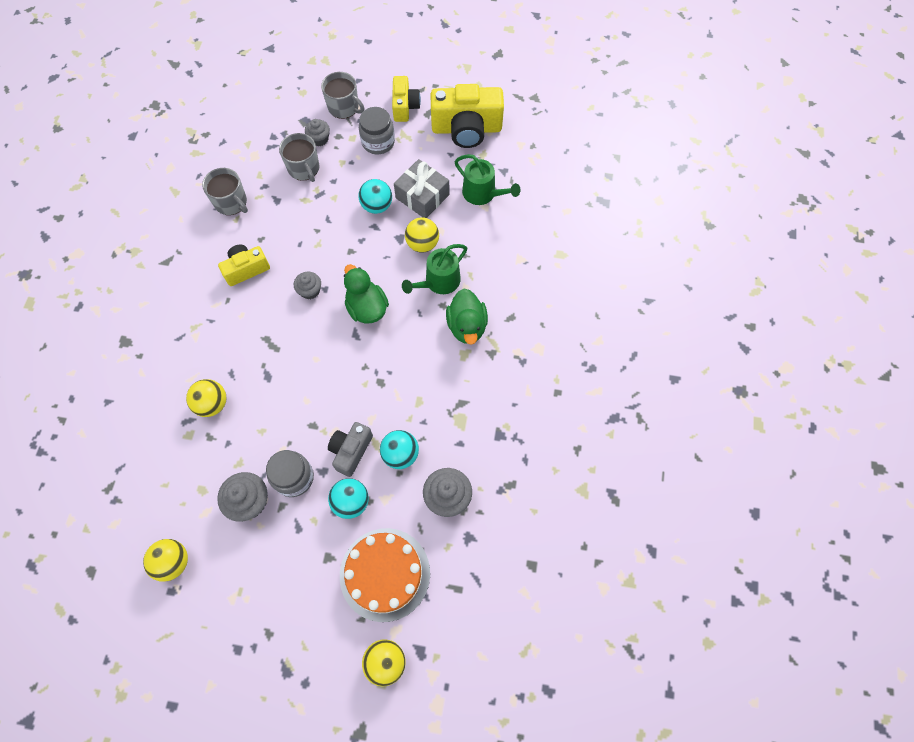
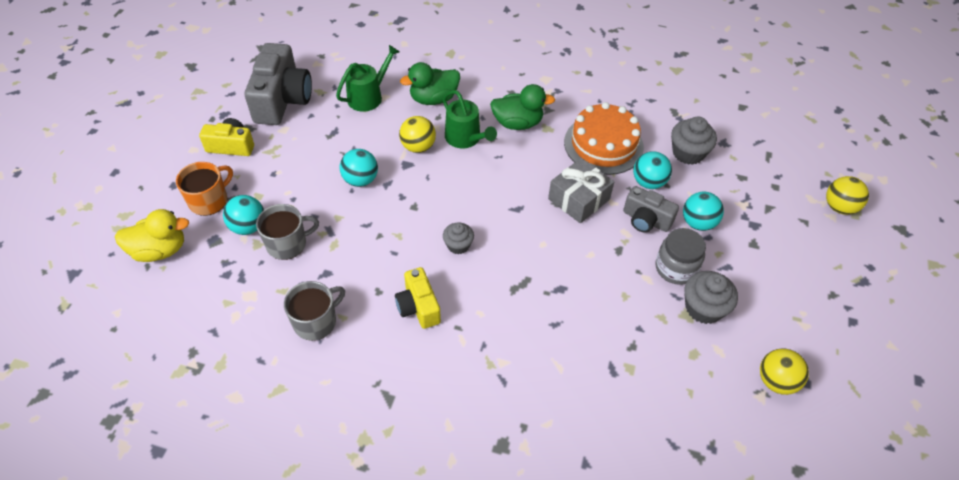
camera: 85 degrees left, 15 degrees down
yellow ball [186,379,227,417] -> none
grey cupcake [305,119,330,146] -> turquoise ball [223,195,264,235]
grey mug [321,72,364,119] -> orange mug [176,162,233,216]
orange cake [340,528,430,622] -> orange cake moved to [564,102,644,175]
green duck [344,264,389,324] -> green duck moved to [400,62,460,105]
grey jar [359,107,395,154] -> none
grey gift [394,159,450,218] -> grey gift moved to [548,158,614,223]
yellow camera [431,84,504,148] -> grey camera [245,43,312,125]
none -> yellow duck [115,209,189,262]

